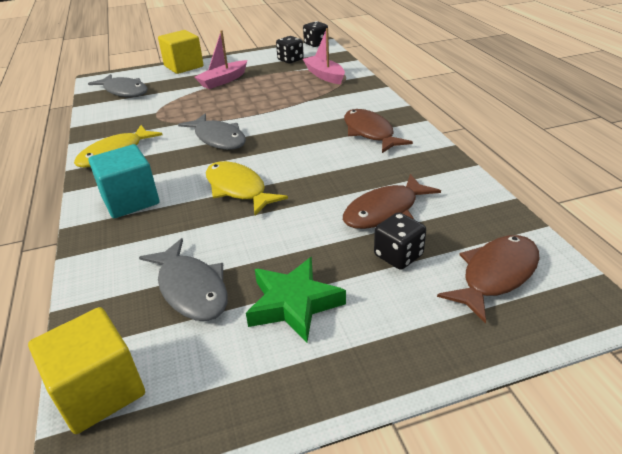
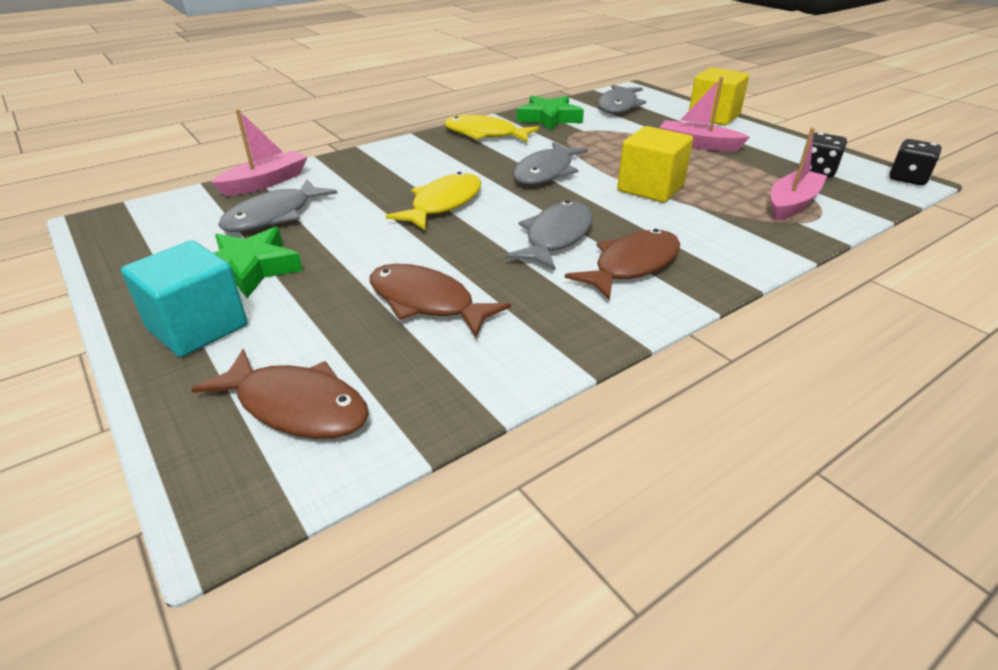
camera: 70 degrees right, 0 degrees up
yellow cube [28,307,145,434] -> yellow cube moved to [617,126,693,203]
turquoise cube [89,144,159,218] -> turquoise cube moved to [121,240,247,357]
black dice [374,212,426,270] -> none
none -> pink boat [211,109,308,196]
none -> grey fish [505,201,593,270]
none -> green star [517,96,584,131]

